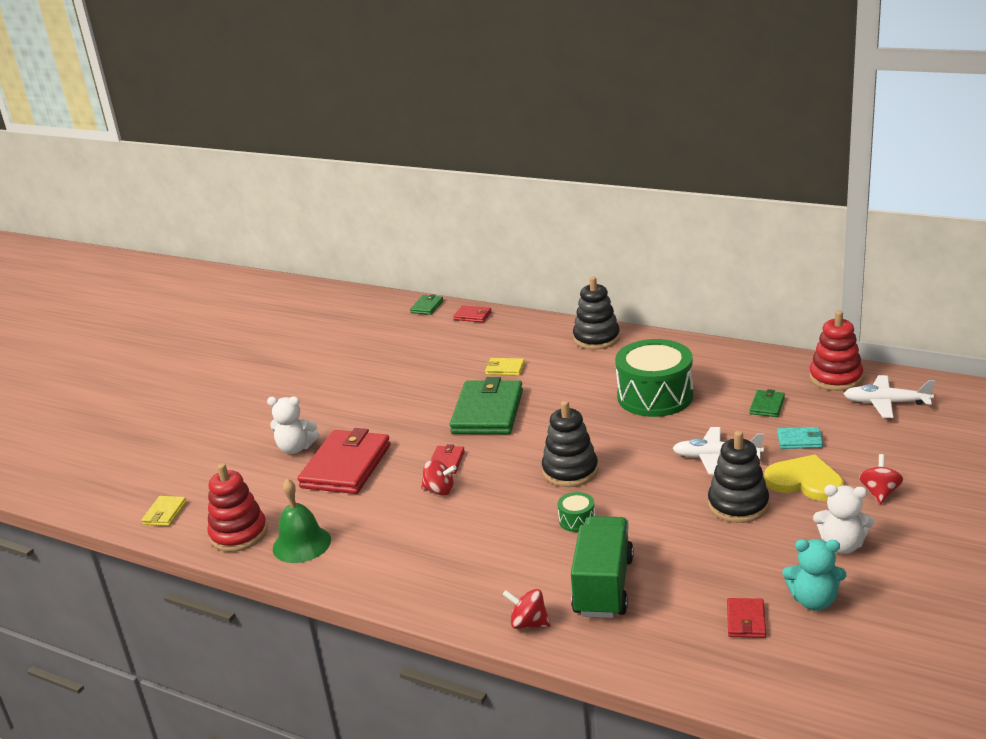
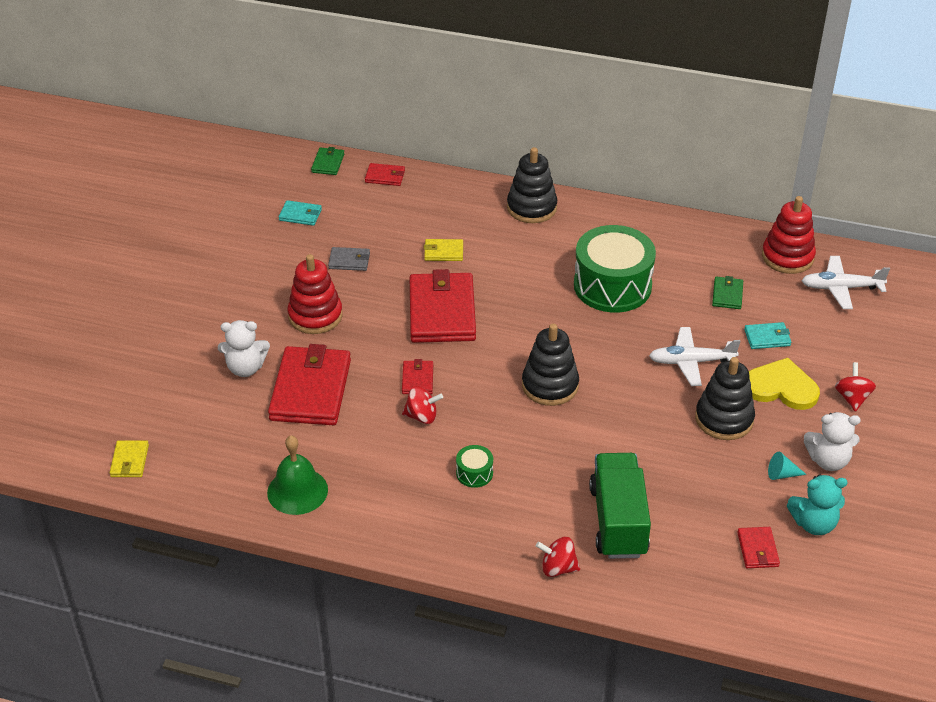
camera: 15 degrees left, 15 degrees up
red stacking toy [207,463,267,552] -> red stacking toy moved to [288,254,343,334]
green wallet [450,377,523,434] -> red wallet [410,269,476,343]
green drum [557,492,595,532] -> green drum moved to [456,445,493,488]
none -> turquoise wallet [279,200,322,226]
none -> grey wallet [328,247,370,271]
none -> turquoise cone [768,452,807,480]

